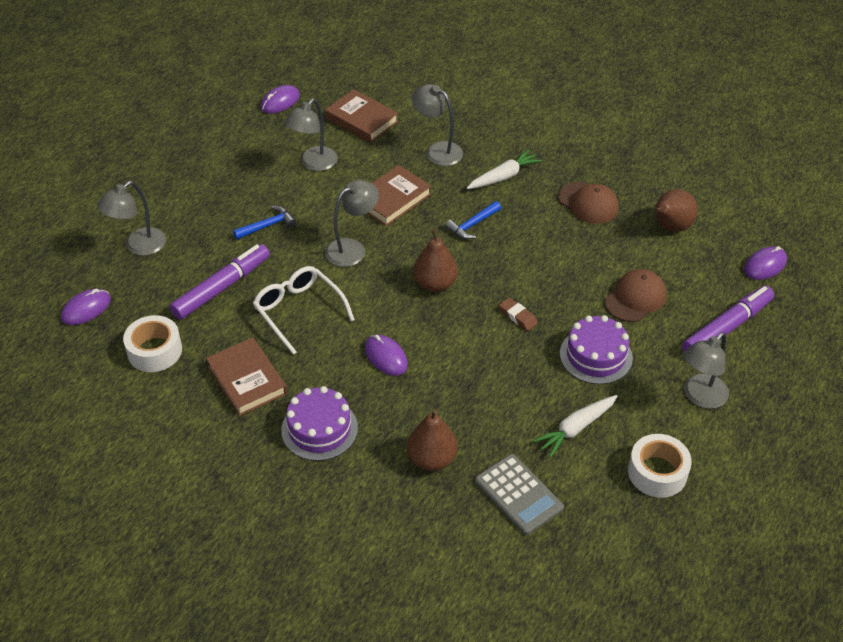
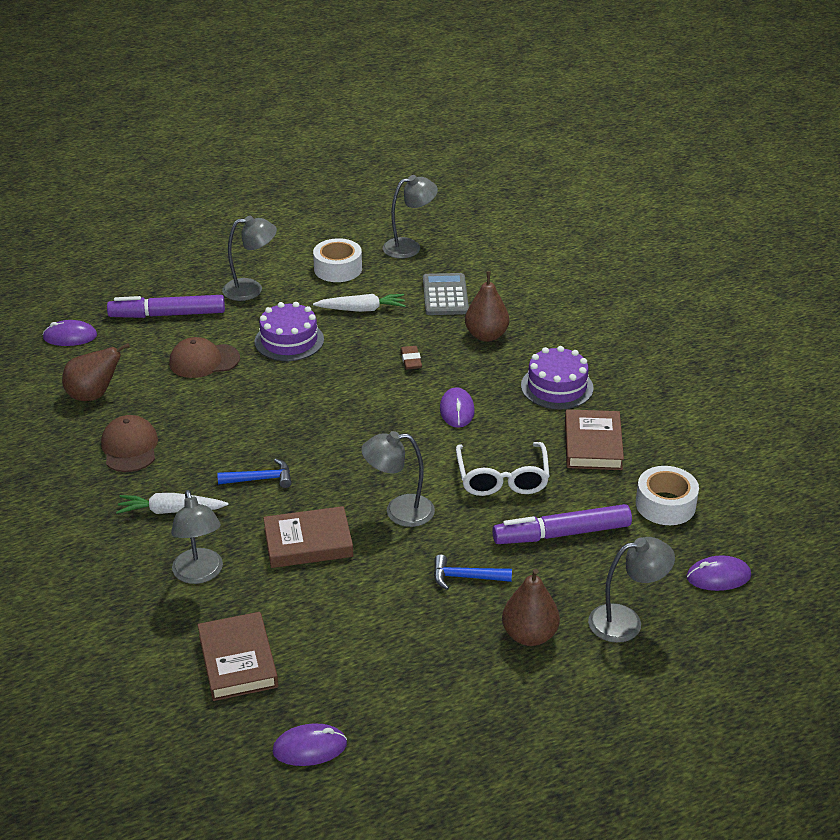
camera: 145 degrees left, 10 degrees down
grey lamp [284,99,338,171] -> grey lamp moved to [383,175,438,259]
brown pear [413,229,458,292] -> brown pear moved to [502,569,560,646]
brown eraser [499,297,538,331] -> brown eraser moved to [400,346,422,369]

